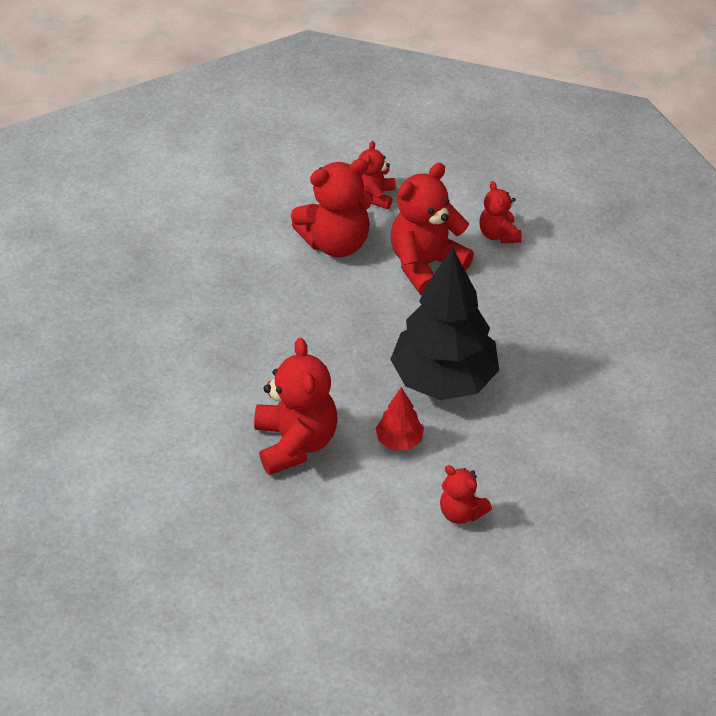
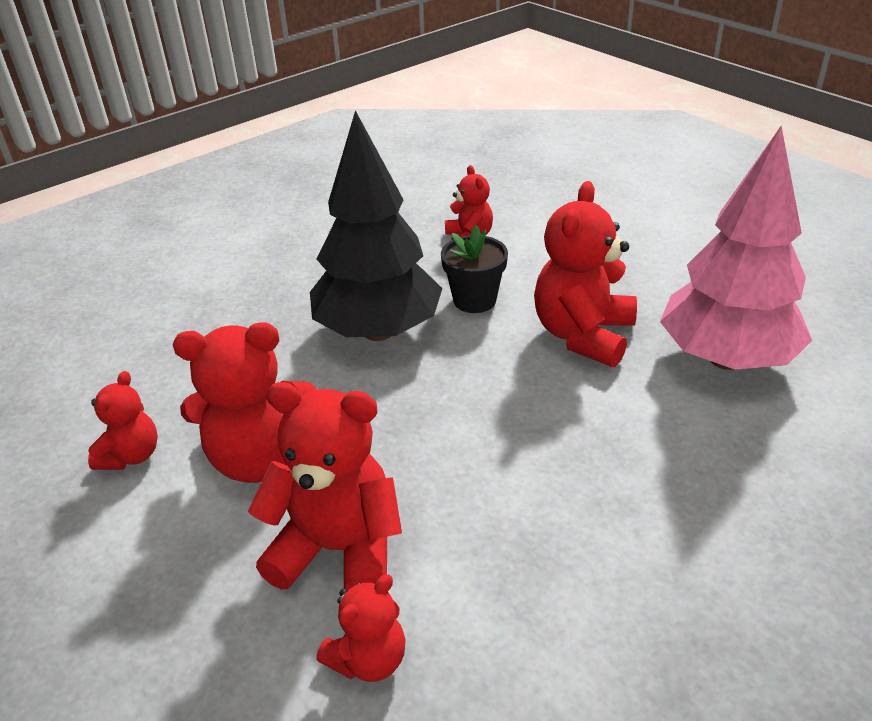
camera: 145 degrees left, 10 degrees down
red teddy bear [359,141,396,209] -> red teddy bear moved to [316,574,406,682]
red tree [375,387,424,450] -> black flower pot [441,225,508,313]
none -> pink tree [660,126,812,370]

